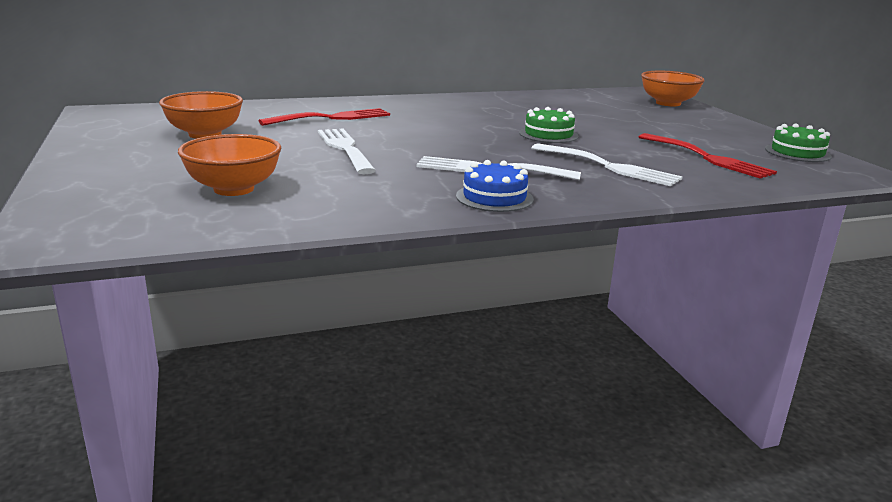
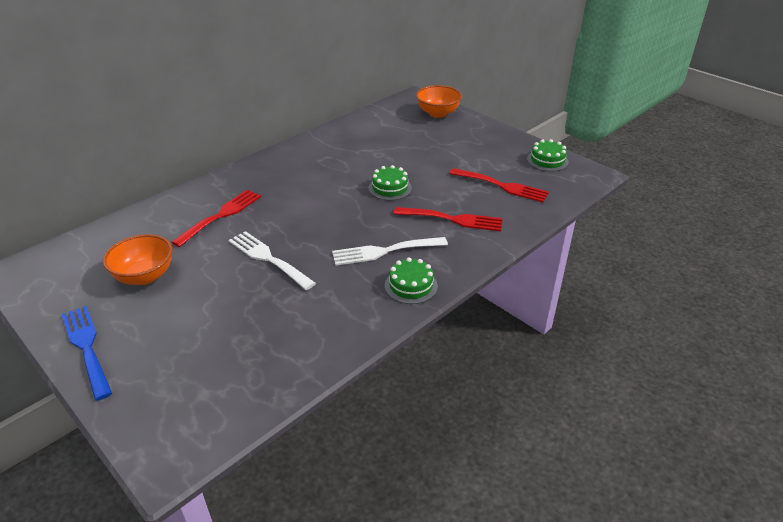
camera: 25 degrees left, 15 degrees up
orange bowl [178,134,281,196] -> none
blue cake [456,160,534,212] -> green cake [385,257,438,304]
white fork [531,143,683,186] -> red fork [394,207,503,231]
none -> blue fork [61,306,112,401]

